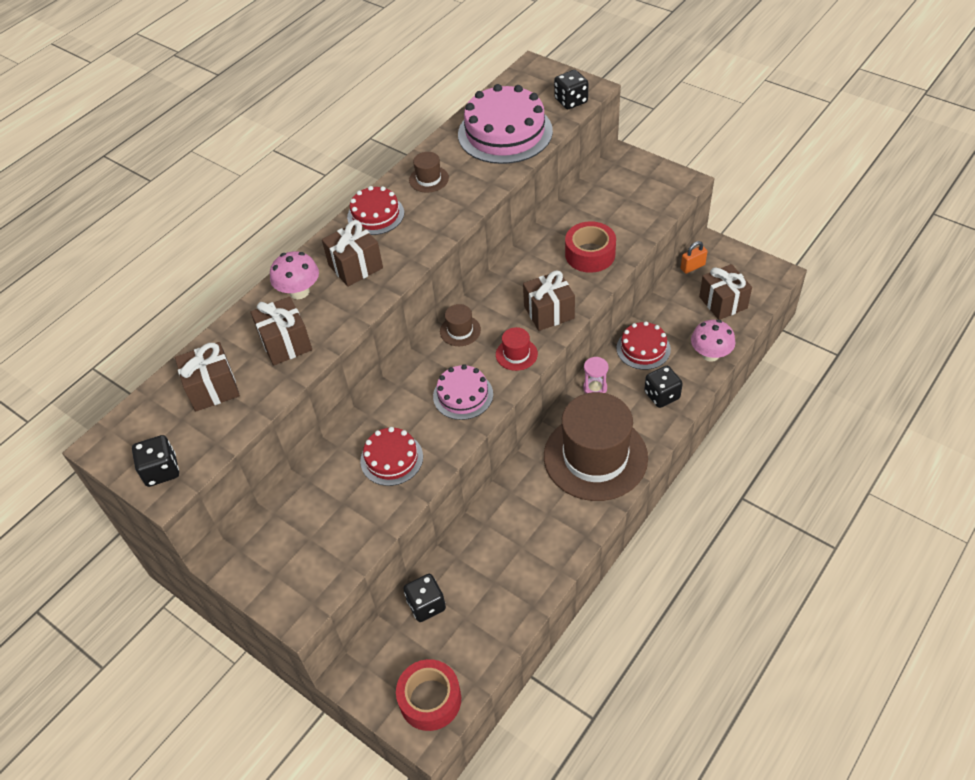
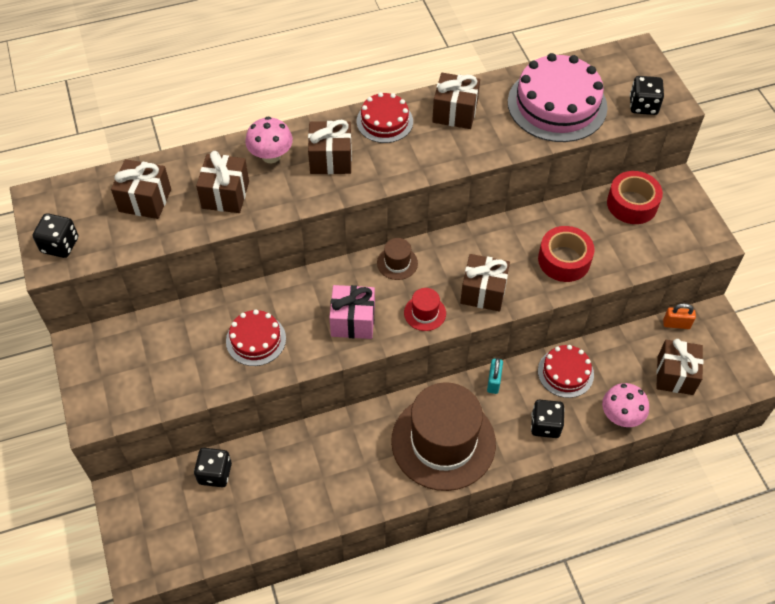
camera: 30 degrees right, 5 degrees up
red tape [396,659,461,731] -> red tape moved to [607,171,663,224]
brown hat [409,152,449,193] -> brown gift [432,73,480,129]
pink cake [433,364,493,420] -> pink gift [329,285,375,339]
pink hourglass [583,357,608,393] -> turquoise padlock [487,358,503,394]

